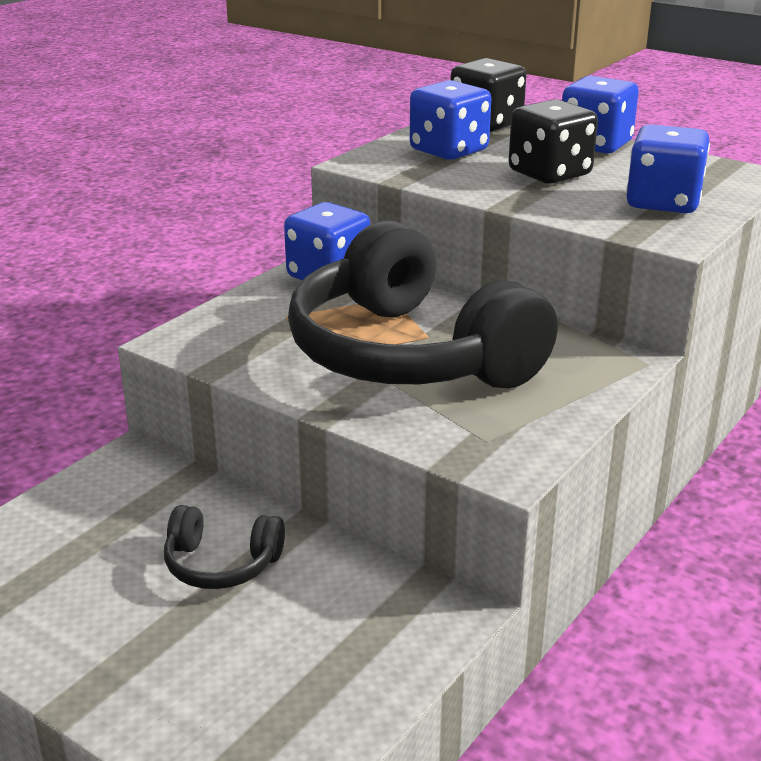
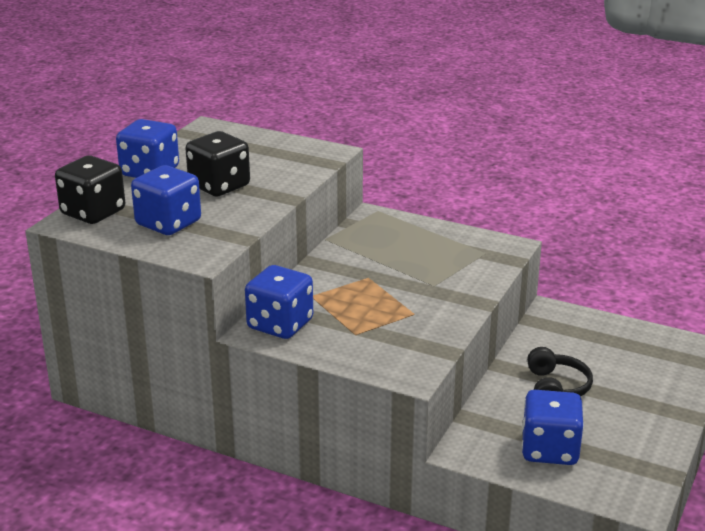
camera: 100 degrees left, 0 degrees up
black headphones [288,220,558,388] -> none
blue dice [626,124,710,213] -> blue dice moved to [522,390,584,465]

